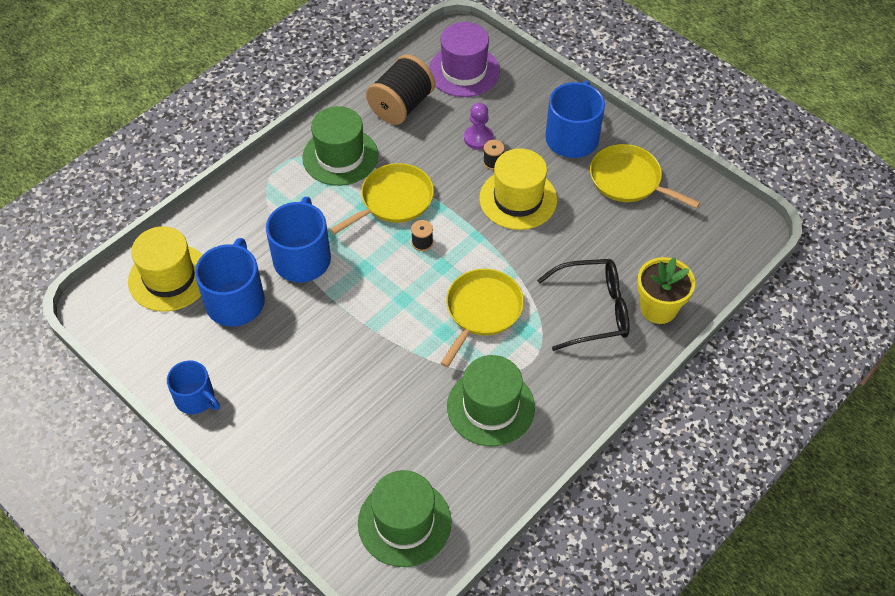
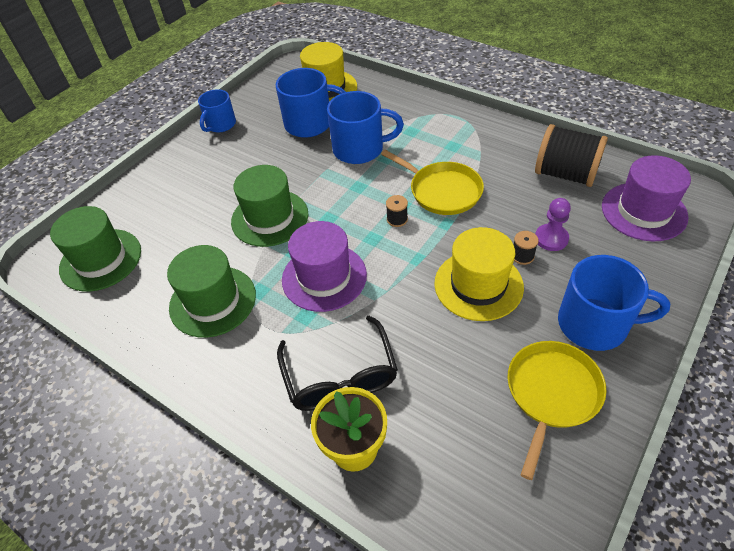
camera: 85 degrees right, 5 degrees down
green hat [302,106,378,186] -> green hat moved to [231,165,308,247]
yellow pan [440,269,524,367] -> purple hat [282,221,367,312]

